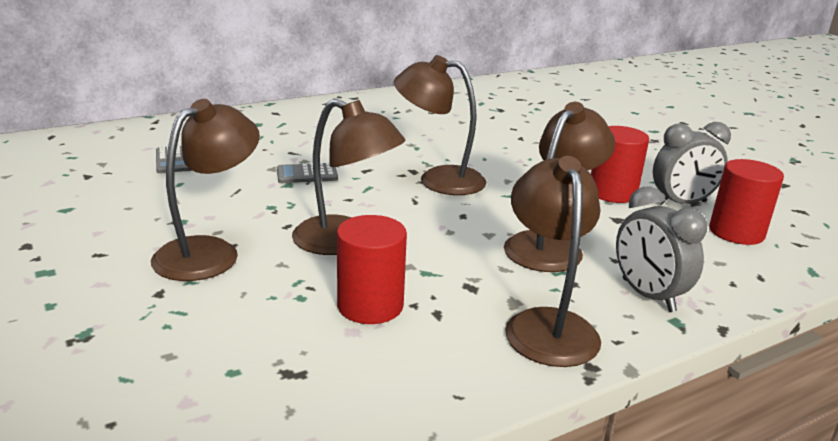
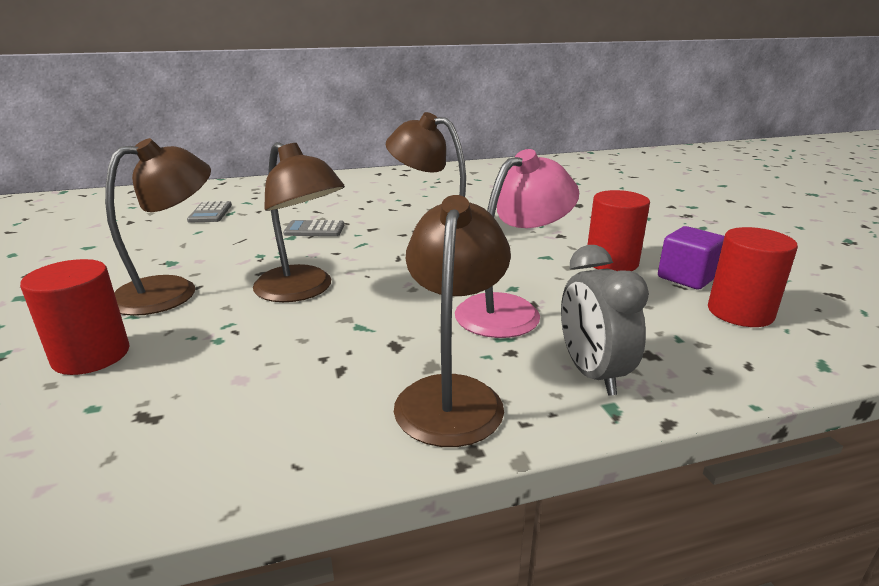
camera: 15 degrees right, 0 degrees up
red cylinder [337,215,407,324] -> red cylinder moved to [20,259,130,375]
brown lamp [504,102,615,272] -> pink lamp [455,149,579,338]
grey clock [653,122,731,205] -> purple cube [658,226,724,290]

